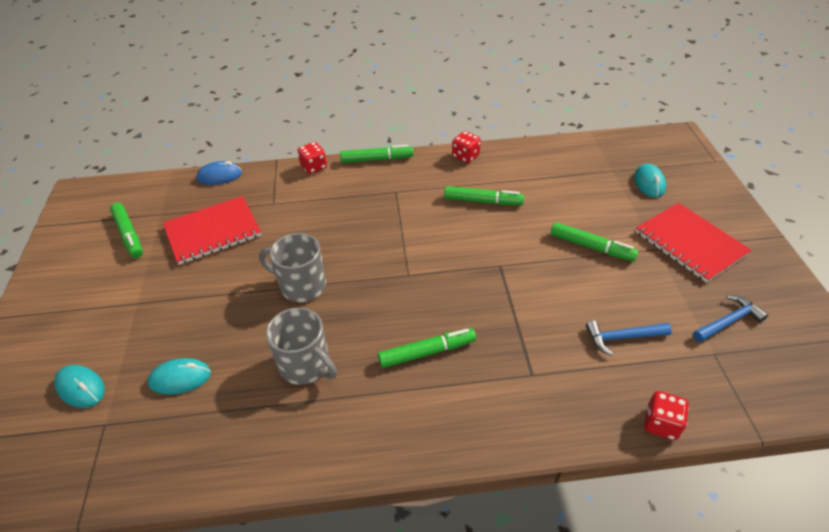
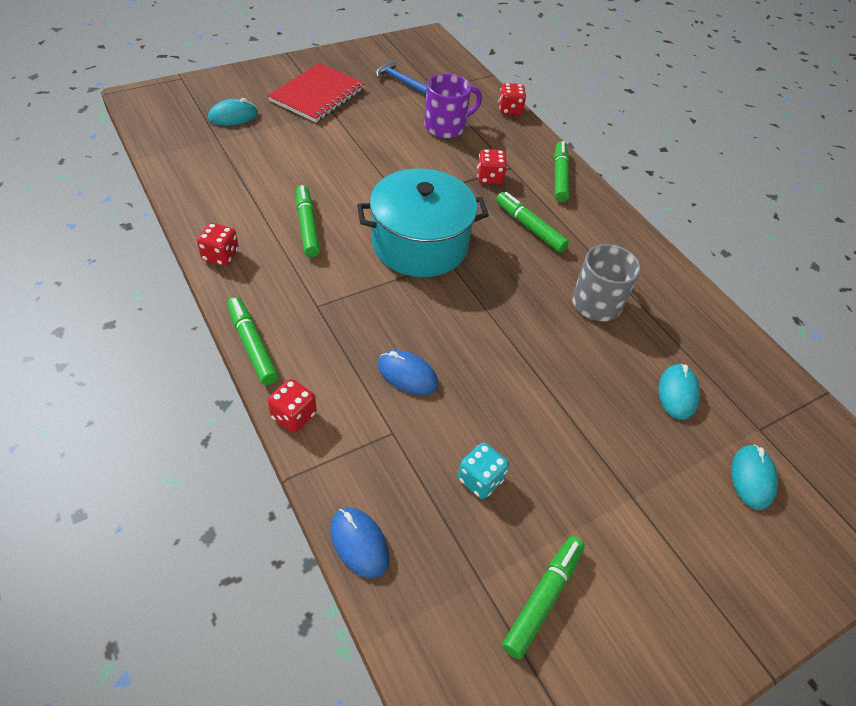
camera: 120 degrees left, 5 degrees up
turquoise mouse [148,358,211,395] -> turquoise mouse turned 45 degrees clockwise [659,364,700,420]
red notebook [163,196,261,265] -> turquoise dice [458,442,509,499]
grey mug [259,233,326,302] -> none
green marker [551,222,639,261] -> green marker moved to [554,141,569,202]
blue hammer [586,320,672,356] -> purple mug [424,73,482,138]
none -> turquoise pot [357,169,489,277]
none -> blue mouse [378,350,438,395]
none -> red dice [477,149,507,184]

